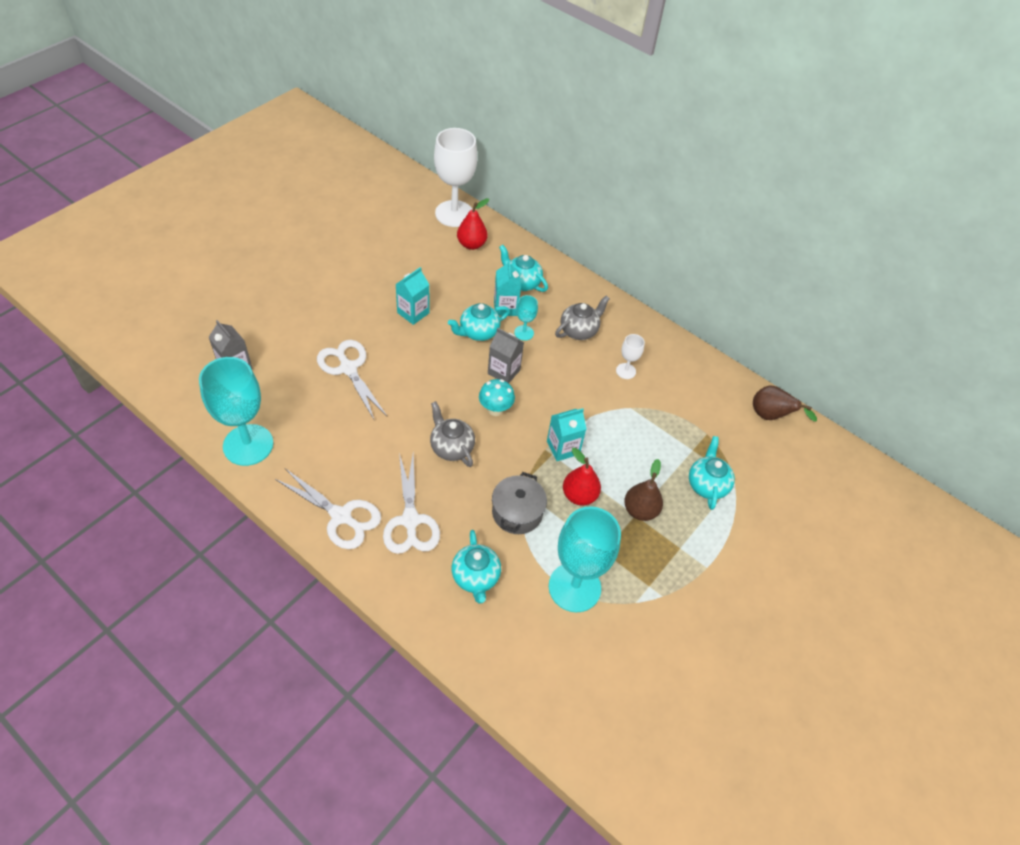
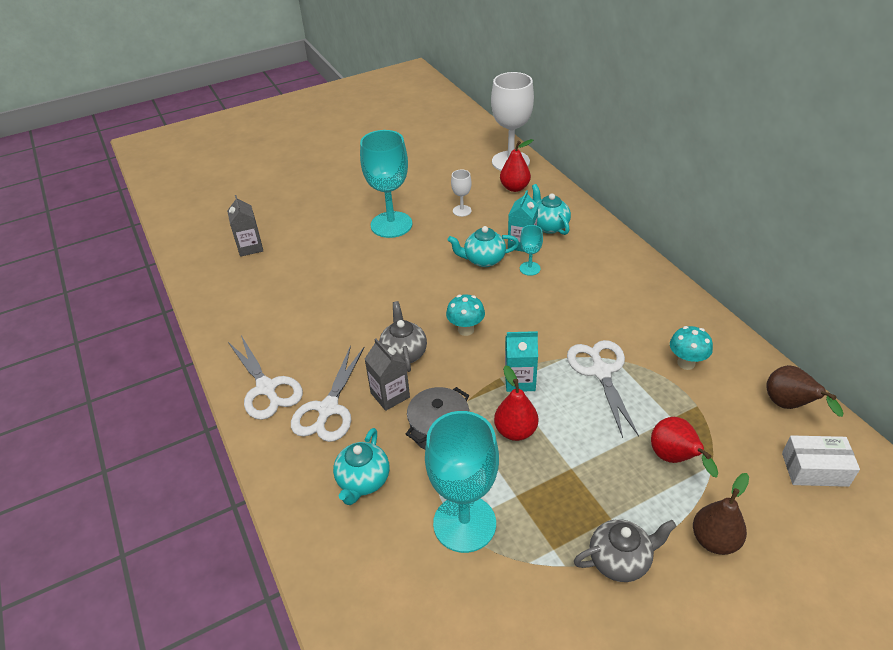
camera: 30 degrees right, 10 degrees down
turquoise goblet [199,357,273,466] -> turquoise goblet moved to [360,130,412,238]
white scissors [317,340,387,421] -> white scissors moved to [567,340,639,438]
turquoise carton [395,267,430,325] -> none
grey carton [488,328,524,383] -> grey carton moved to [365,339,410,411]
grey teapot [555,295,610,340] -> grey teapot moved to [574,519,677,582]
white goblet [616,334,645,379] -> white goblet moved to [451,169,472,217]
brown pear [624,459,663,521] -> brown pear moved to [693,473,749,555]
turquoise teapot [689,436,735,510] -> red pear [651,417,718,478]
none -> turquoise mushroom [670,326,713,370]
none -> white box [782,435,860,487]

